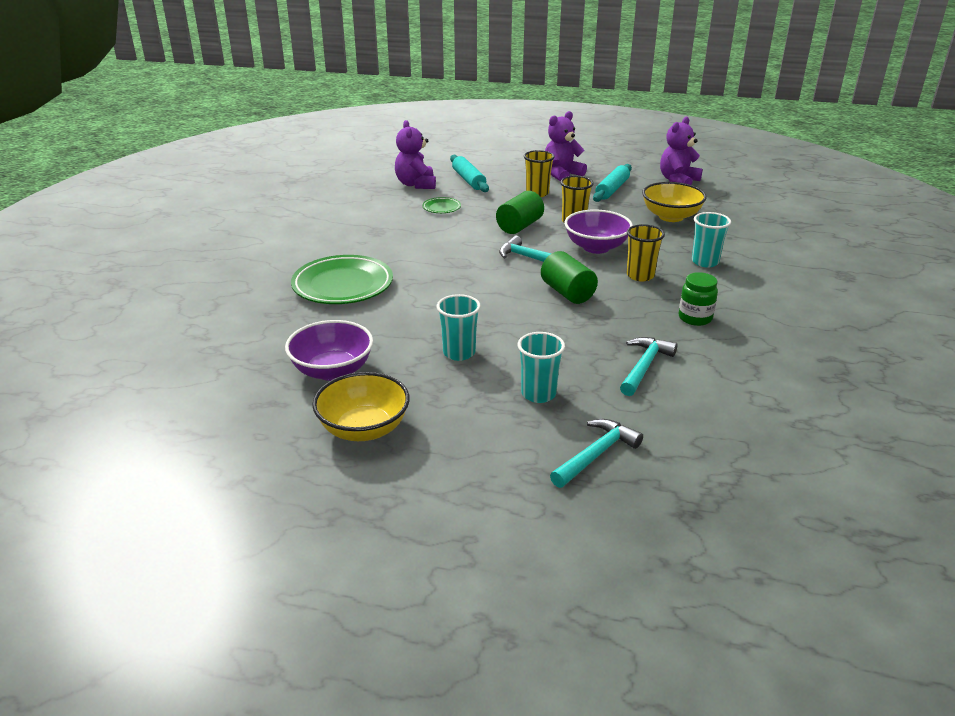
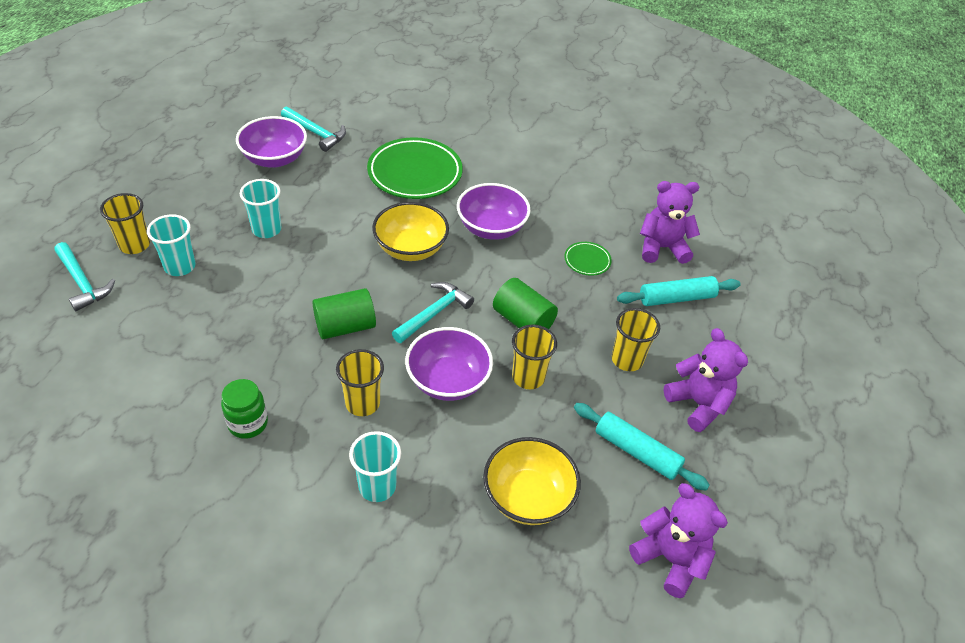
camera: 95 degrees right, 15 degrees up
yellow bowl [312,372,410,441] -> yellow bowl moved to [372,202,449,261]
turquoise hammer [620,337,677,396] -> turquoise hammer moved to [281,107,346,152]
none -> yellow cup [100,193,150,254]
none -> purple bowl [457,183,531,240]

